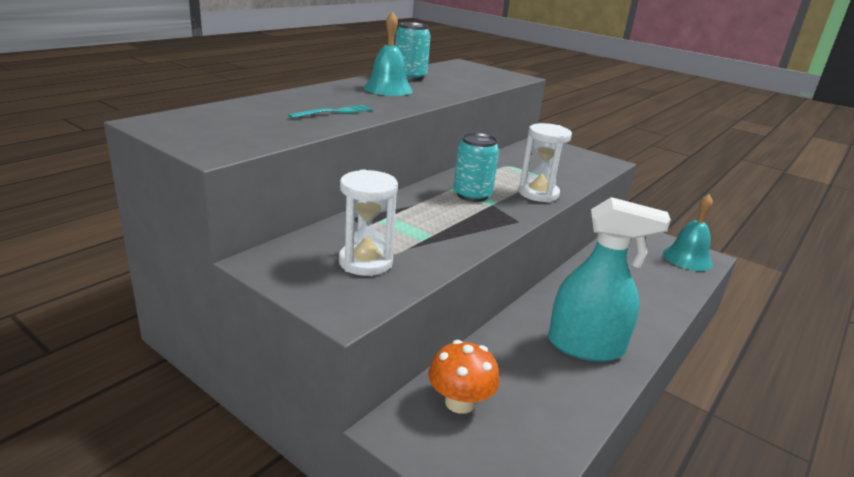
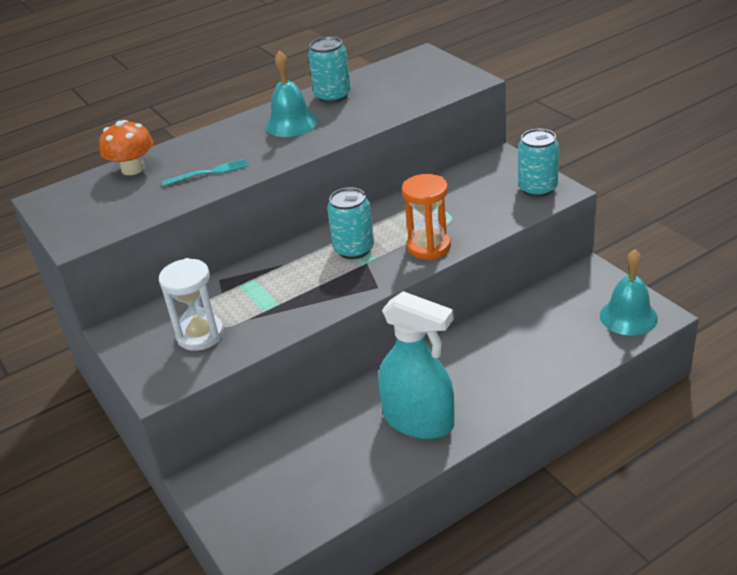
camera: 25 degrees right, 10 degrees up
orange mushroom [428,340,500,414] -> orange mushroom moved to [99,120,153,175]
white hourglass [518,123,572,202] -> orange hourglass [402,174,451,260]
none -> turquoise can [518,129,559,197]

